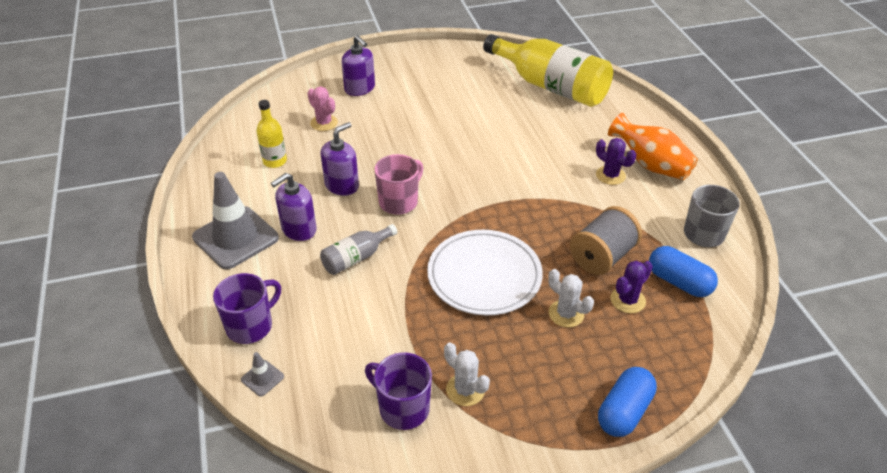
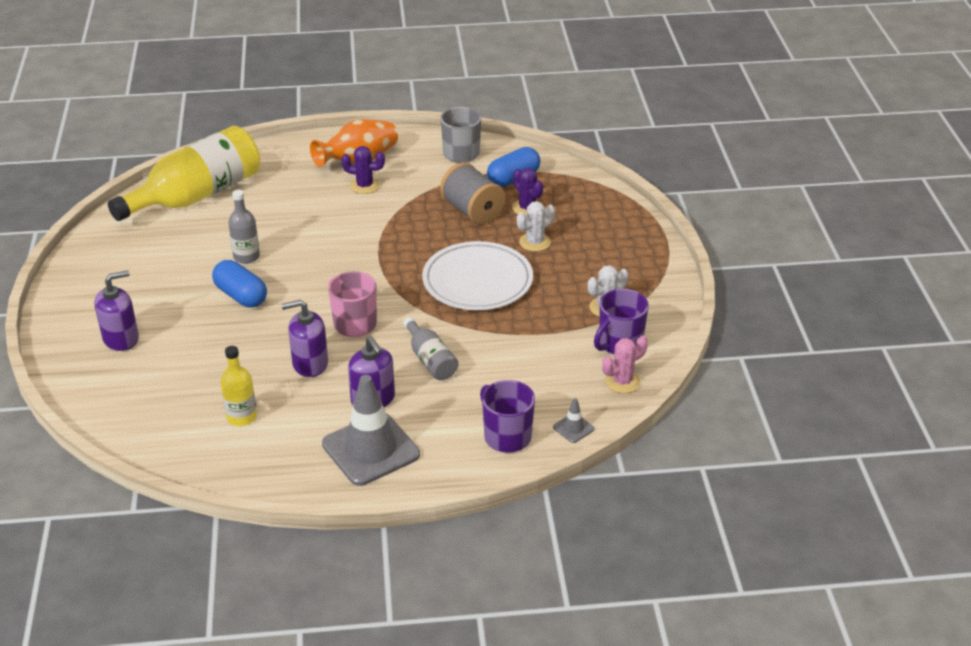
camera: 80 degrees left, 5 degrees down
pink cactus [308,87,338,131] -> pink cactus moved to [602,335,648,393]
purple soap dispenser [321,122,359,196] -> purple soap dispenser turned 60 degrees counterclockwise [281,300,328,377]
purple cactus [596,138,636,185] -> purple cactus turned 45 degrees clockwise [341,146,385,194]
blue capsule [598,367,657,437] -> blue capsule moved to [212,260,267,308]
none -> grey bottle [228,190,260,264]

